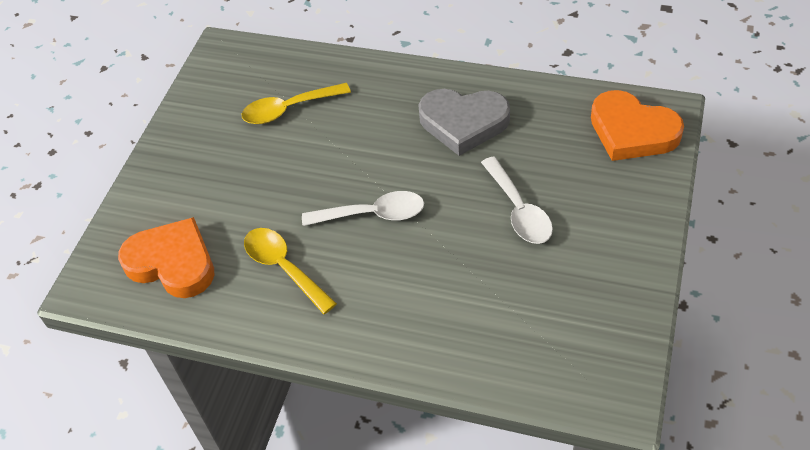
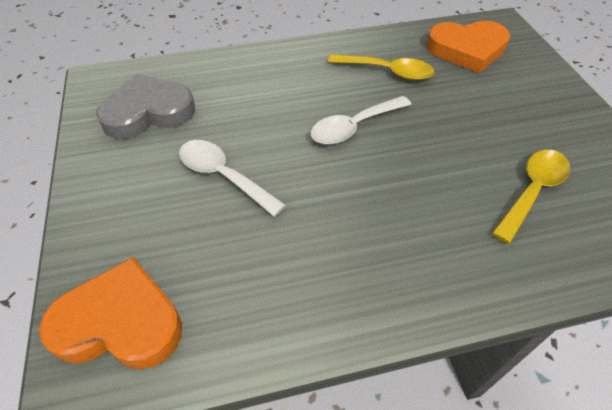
camera: 145 degrees right, 0 degrees up
grey heart [418,89,510,156] -> grey heart moved to [96,74,195,139]

